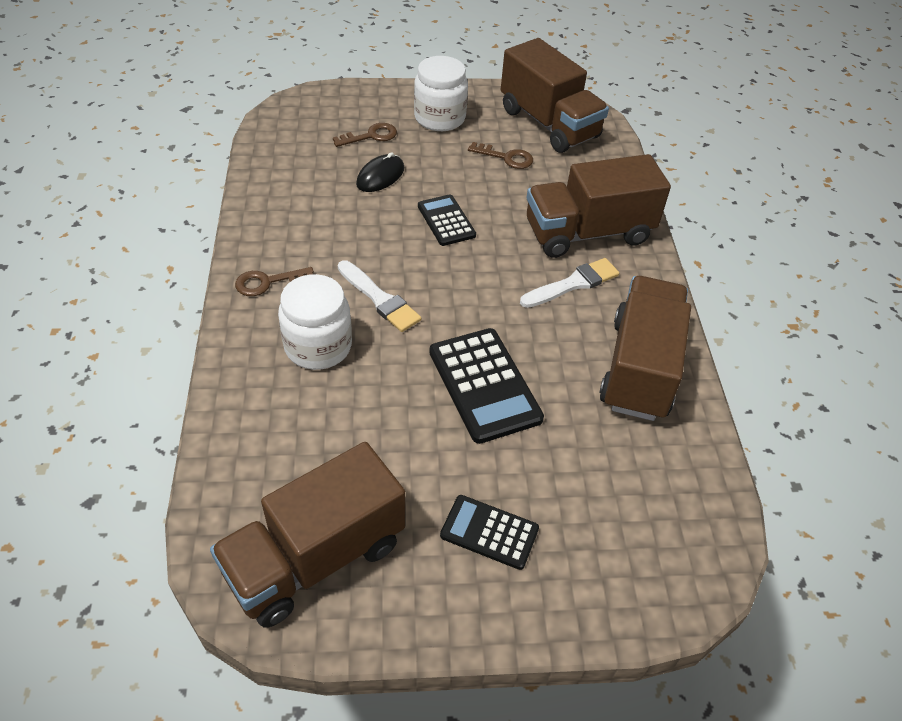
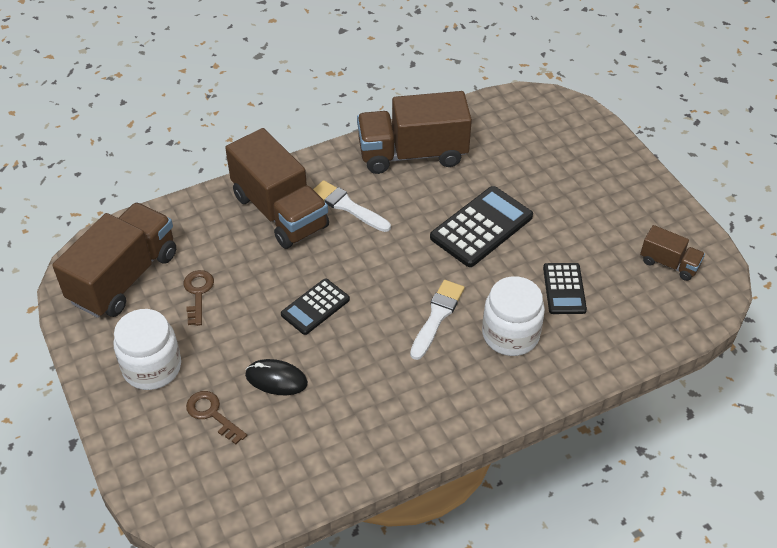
camera: 110 degrees left, 0 degrees up
brown truck [210,442,405,628] -> brown truck [640,225,705,281], size x0.49
brown key [235,267,314,296] -> none
black calculator [440,495,539,570] -> black calculator moved to [543,263,587,314]

